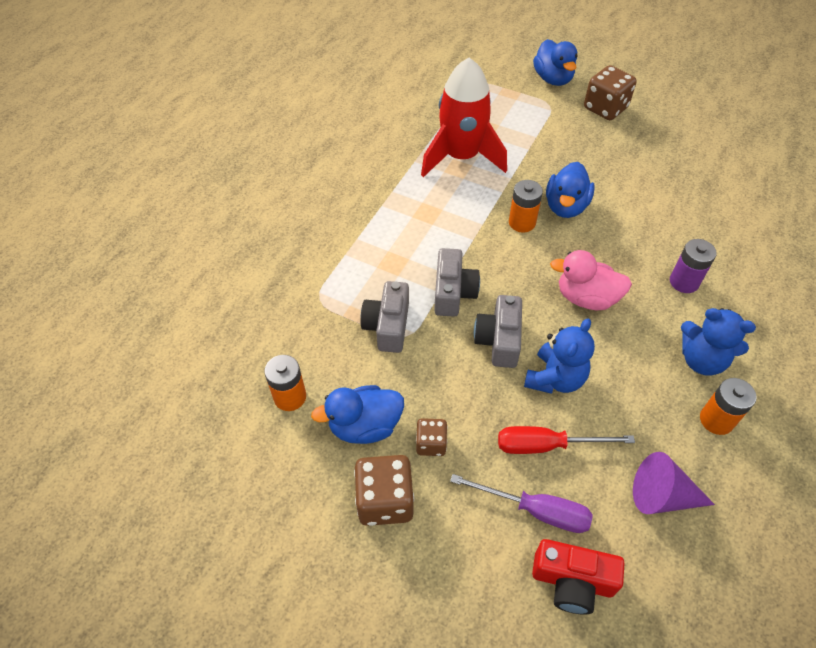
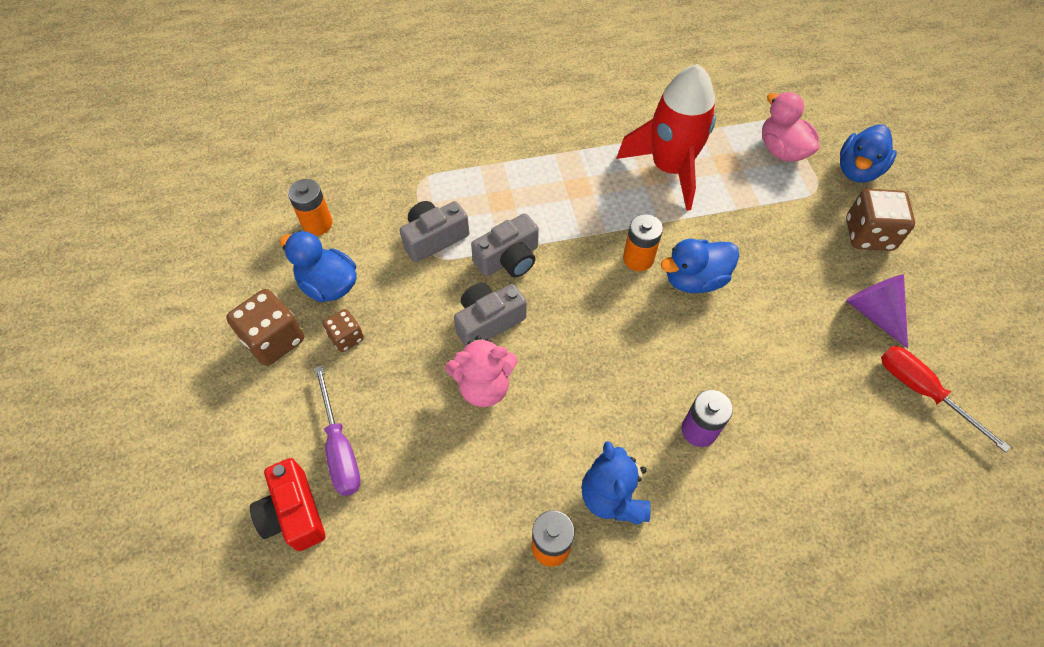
camera: 50 degrees right, 5 degrees up
red screwdriver [498,426,635,454] -> red screwdriver moved to [881,346,1011,453]
blue teddy bear [524,319,595,394] -> pink teddy bear [445,336,518,407]
pink duck [550,250,632,310] -> pink duck moved to [762,92,819,162]
purple cone [633,452,715,514] -> purple cone moved to [846,274,908,349]

